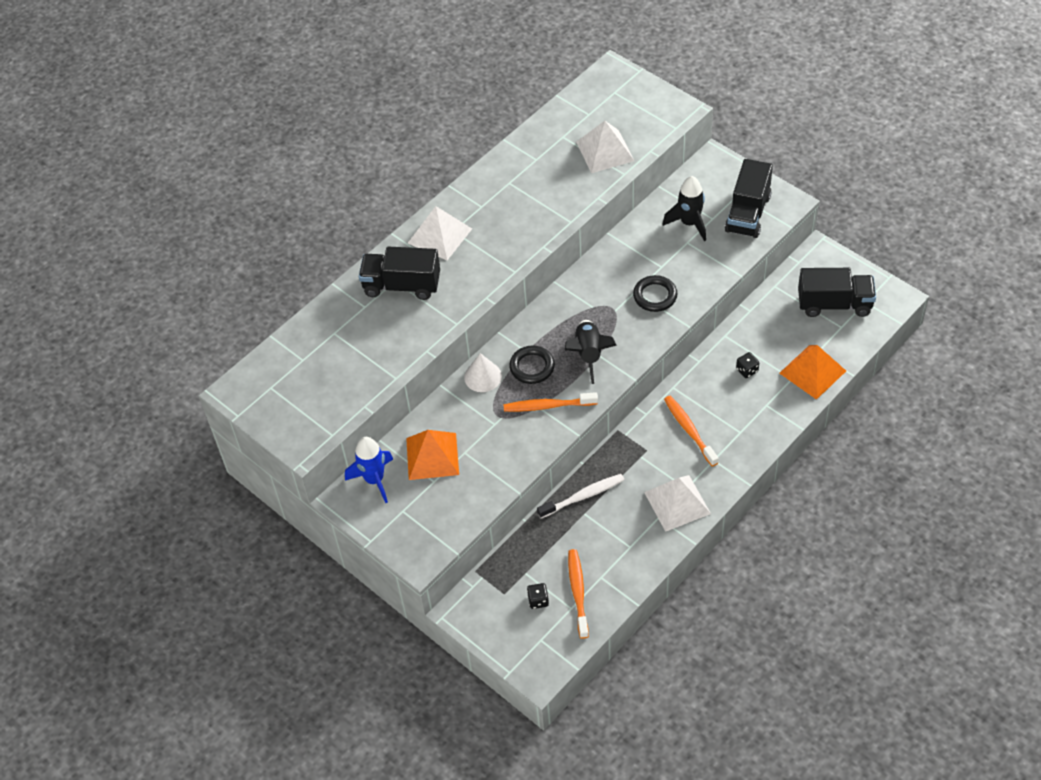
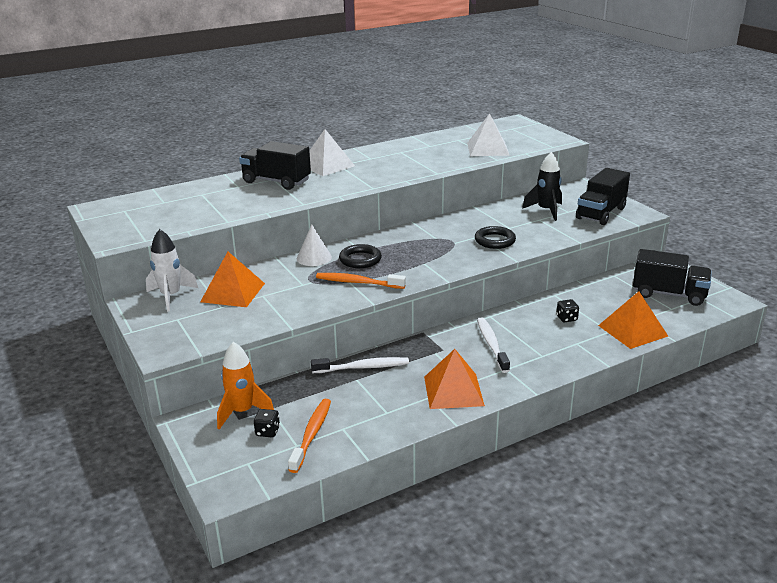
camera: 15 degrees right, 25 degrees down
blue rocket [345,437,393,503] -> white rocket [146,229,198,312]
black rocket [565,320,617,384] -> none
white pyramid [644,475,711,532] -> orange pyramid [424,349,485,409]
orange toothbrush [664,396,719,466] -> white toothbrush [477,318,510,373]
none -> orange rocket [217,342,274,429]

